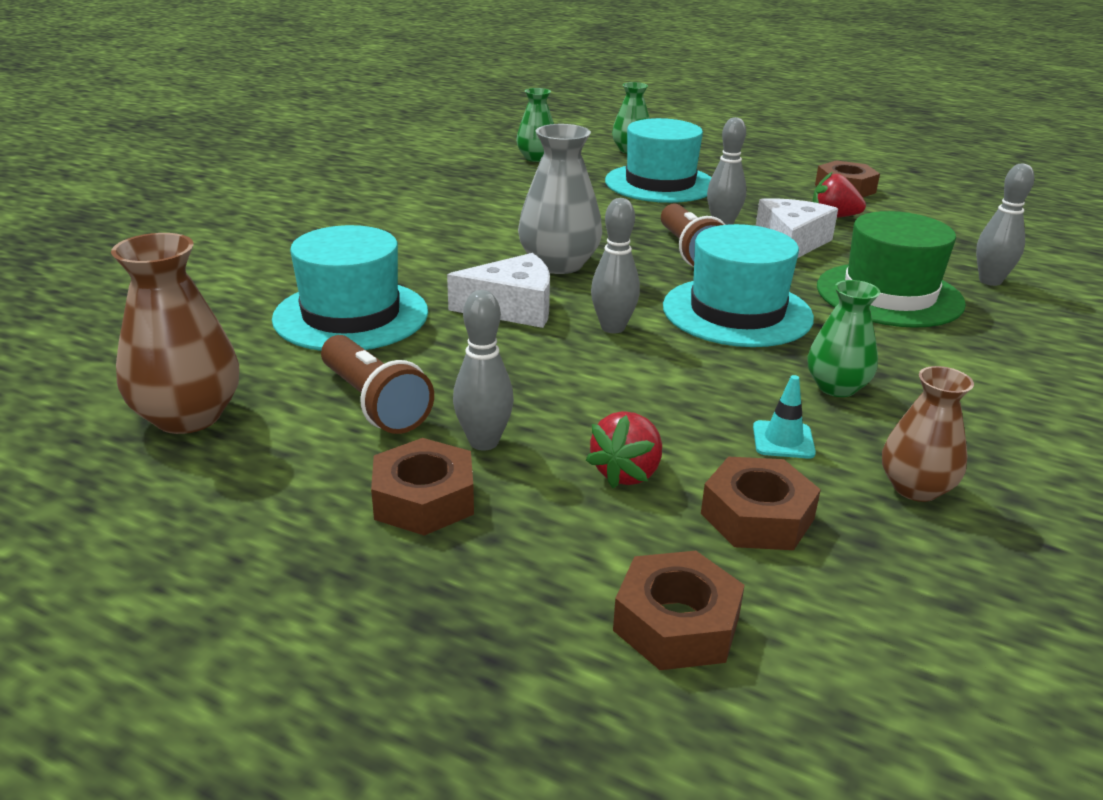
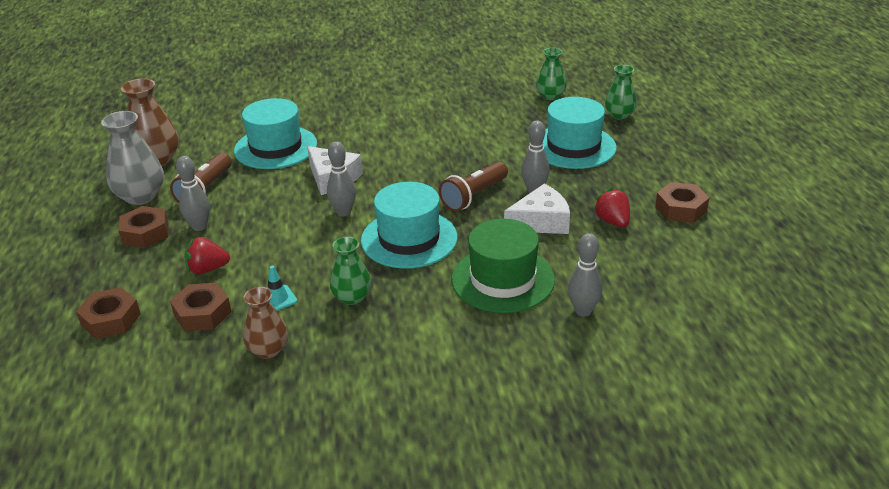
camera: 55 degrees right, 5 degrees up
grey vase [518,124,602,274] -> grey vase moved to [101,111,164,205]

